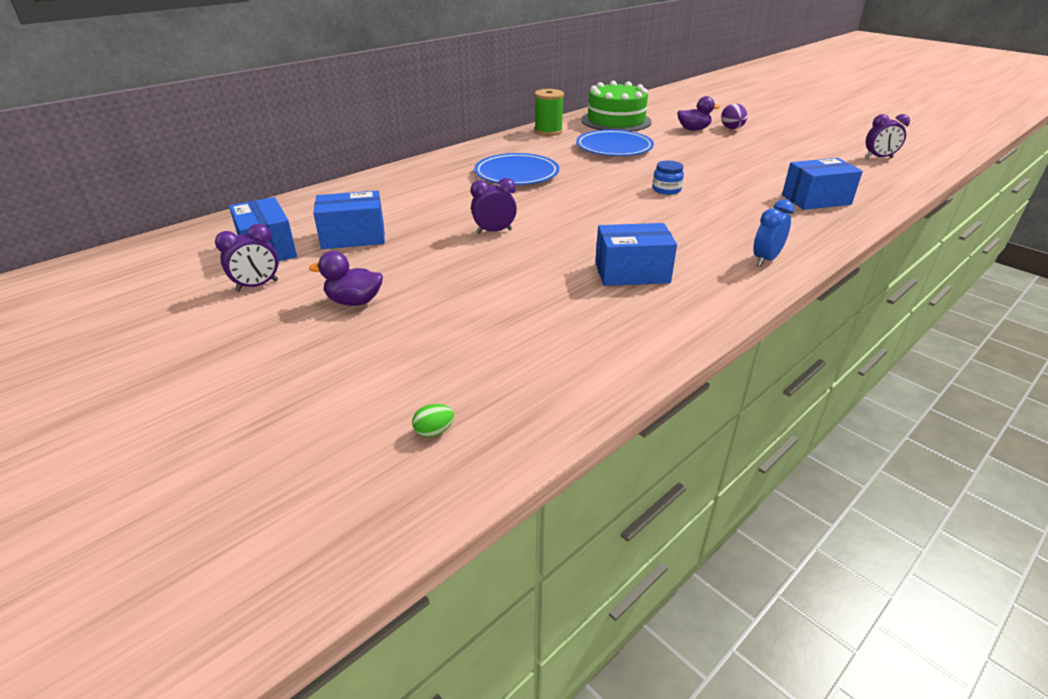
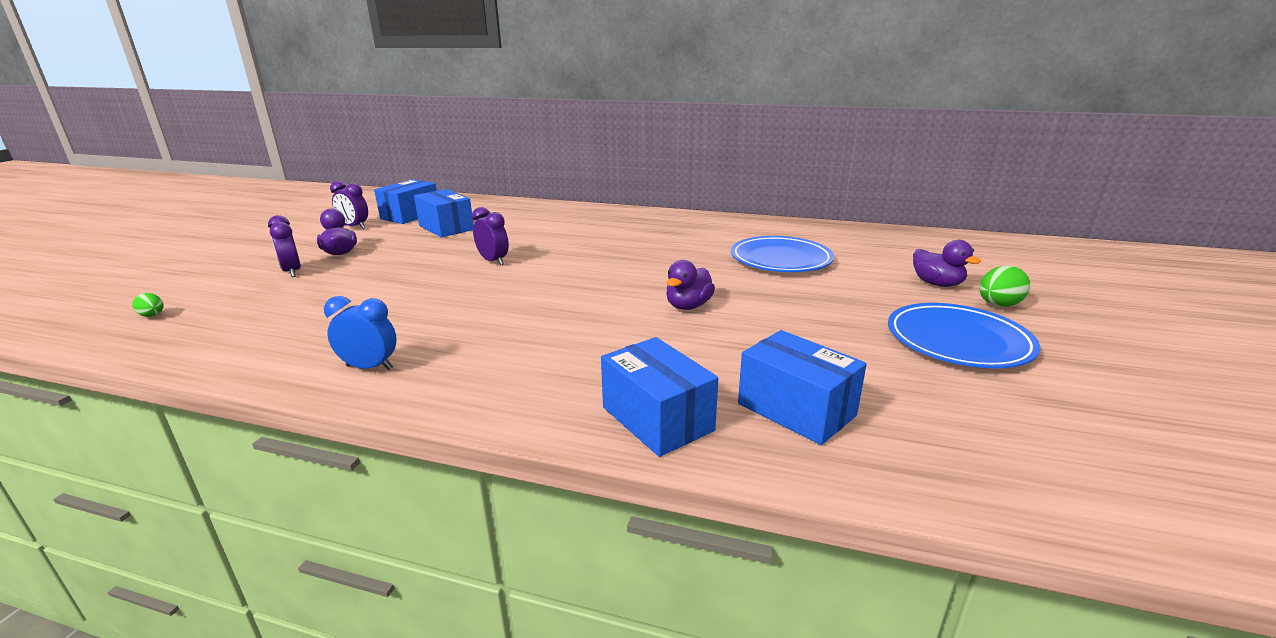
camera: 60 degrees right, 10 degrees down
blue plate [474,153,559,185] -> blue plate moved to [888,303,1040,368]
green spool [534,89,564,136] -> none
green cake [581,81,652,132] -> none
blue box [595,223,677,286] -> blue box moved to [601,337,718,457]
blue jar [652,161,684,195] -> purple duck [666,260,715,310]
purple egg [721,103,747,129] -> green egg [979,266,1030,307]
blue clock [753,199,794,266] -> blue clock moved to [324,296,397,370]
purple clock [865,114,910,158] -> purple clock moved to [268,215,301,277]

